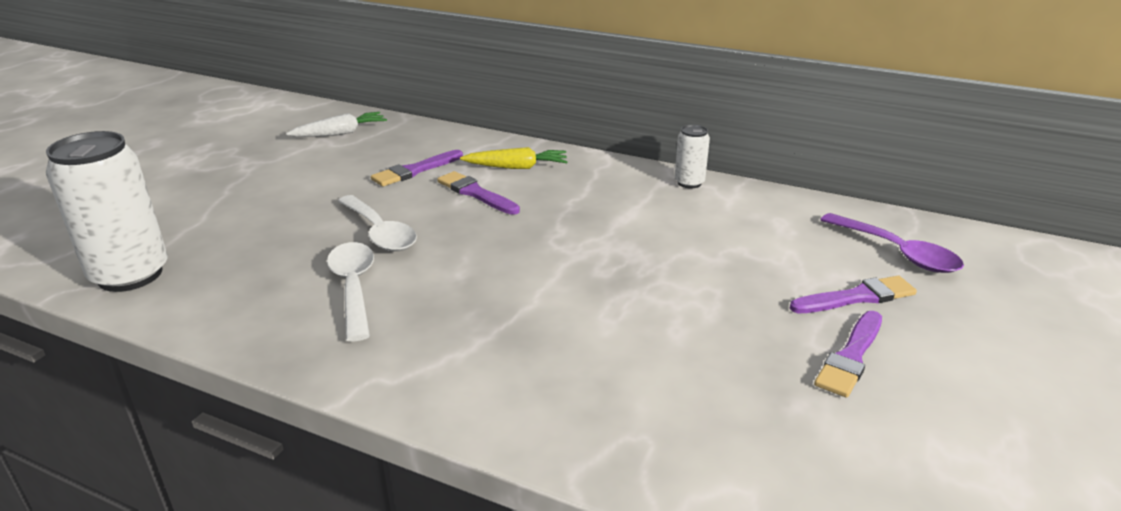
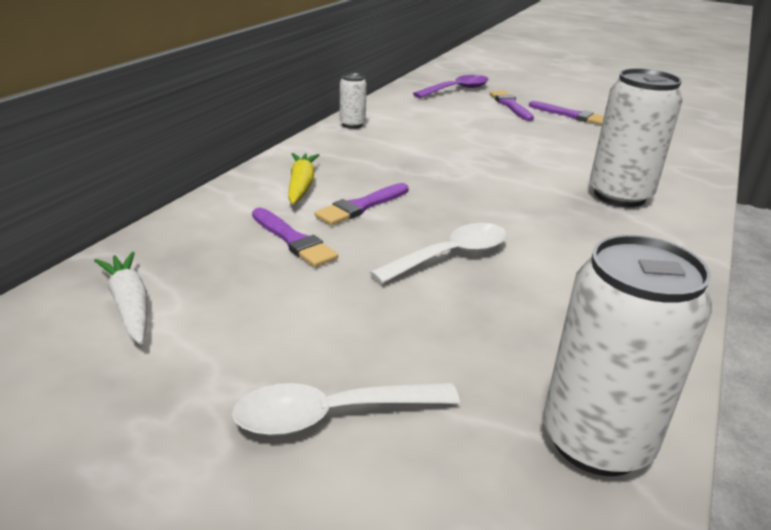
camera: 90 degrees left, 0 degrees up
white spoon [327,242,374,341] -> white spoon moved to [232,383,460,436]
none -> white can [589,68,683,207]

